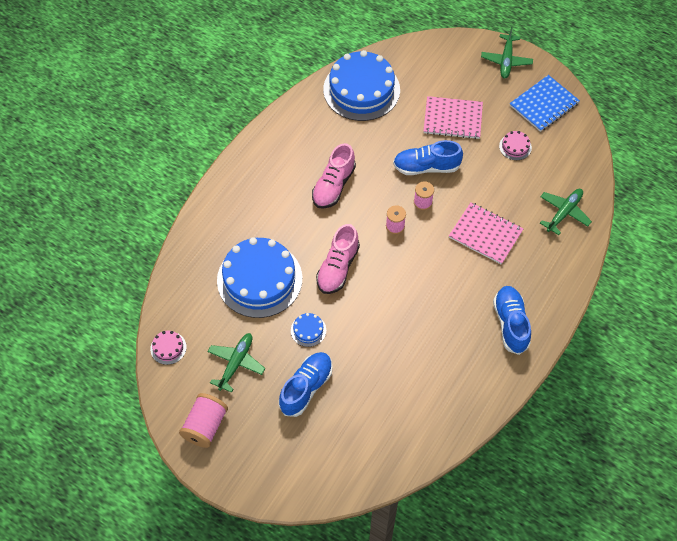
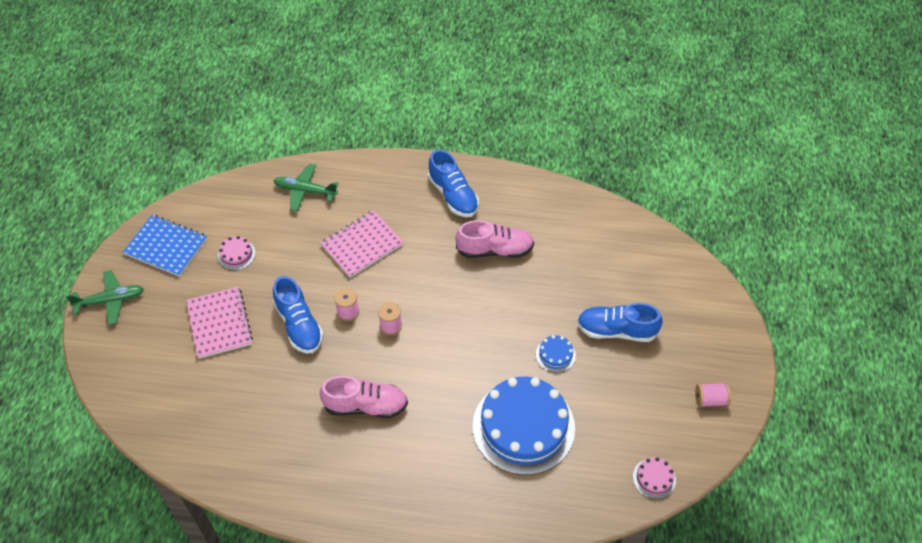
camera: 115 degrees left, 5 degrees down
pink spool [179,393,228,448] -> pink spool [695,383,731,407], size x0.63
green plane [207,333,265,393] -> none
pink shoe [316,224,360,294] -> pink shoe moved to [456,220,534,258]
blue cake [323,50,400,121] -> none
pink notebook [449,202,523,265] -> pink notebook turned 45 degrees clockwise [320,210,404,278]
blue shoe [493,286,531,355] -> blue shoe turned 90 degrees counterclockwise [428,149,479,217]

